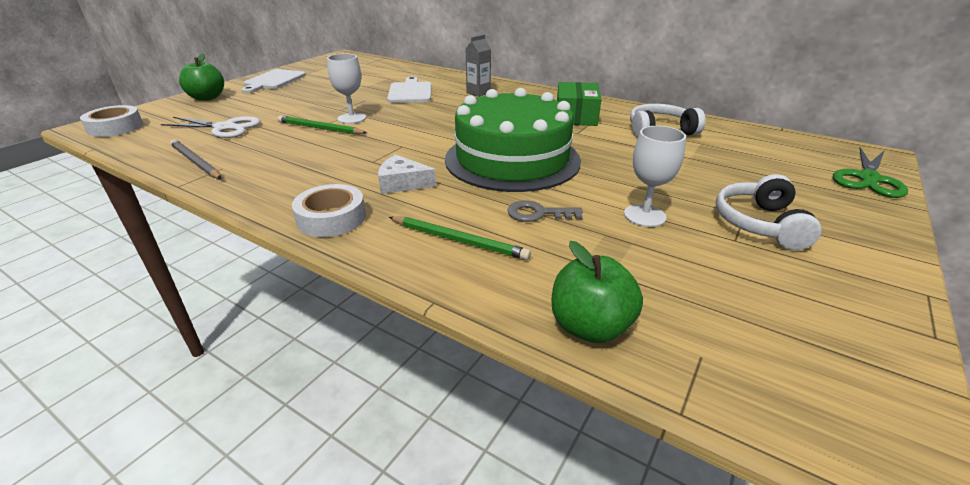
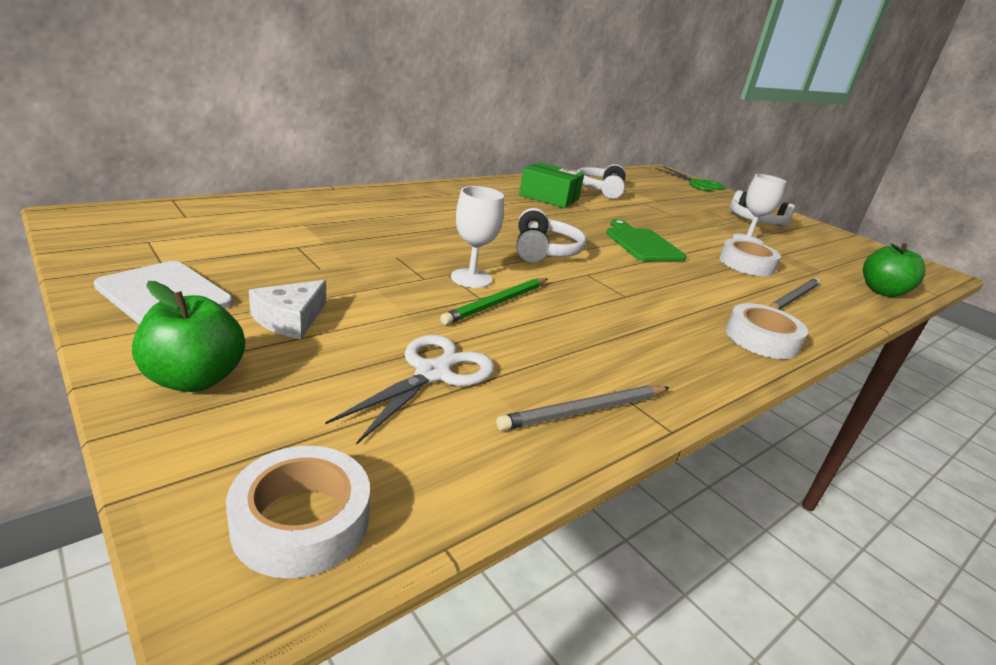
camera: 75 degrees left, 5 degrees down
white cheese [378,155,436,194] -> white cheese moved to [249,280,326,339]
white cutting board [387,76,431,103] -> none
green pencil [389,216,531,260] -> grey pencil [769,278,820,310]
green cake [445,88,581,192] -> green cutting board [606,219,687,261]
grey carton [466,35,491,97] -> none
grey key [507,200,583,222] -> white tape [719,238,781,276]
none -> white headphones [516,208,586,262]

